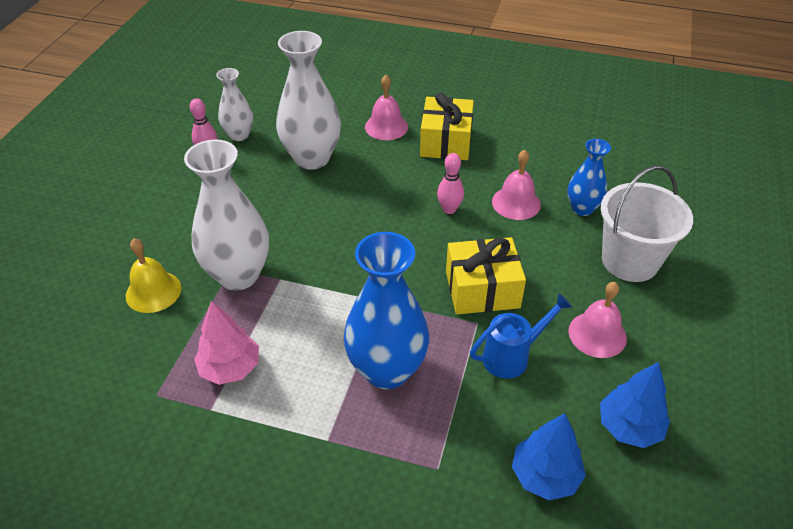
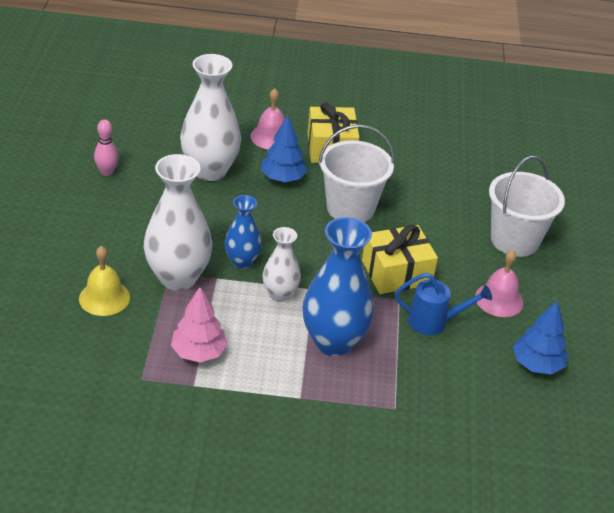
camera: 15 degrees left, 5 degrees down
white vase [216,68,253,141] -> white vase moved to [263,227,301,302]
pink bowling pin [437,153,464,214] -> white bucket [318,125,395,222]
blue watering can [470,293,572,379] -> blue watering can turned 45 degrees clockwise [395,273,492,335]
pink bell [492,150,541,220] -> none
blue tree [512,413,586,500] -> blue tree moved to [260,116,308,182]
blue vase [568,139,611,216] -> blue vase moved to [225,195,262,269]

